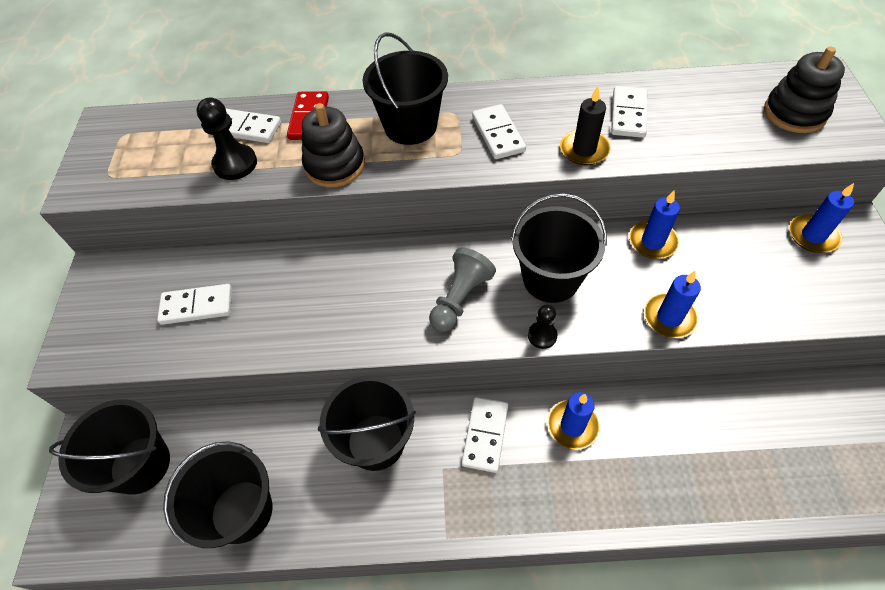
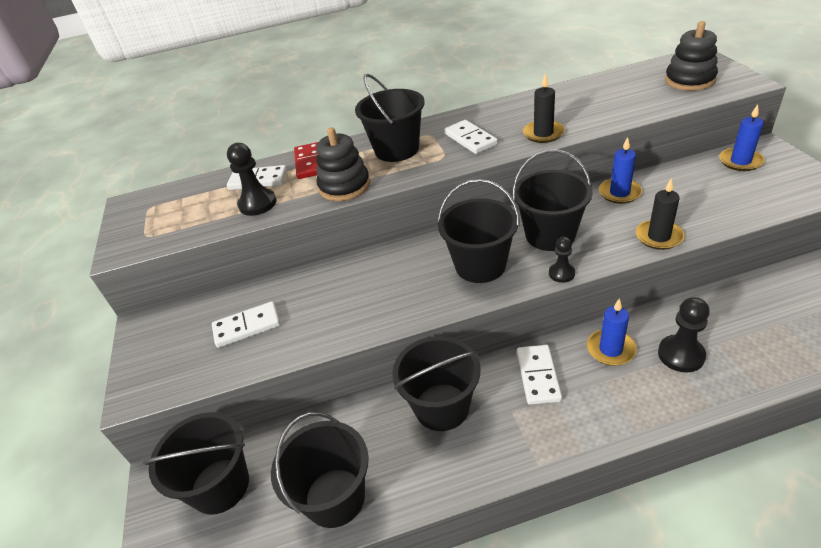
camera: 10 degrees left, 15 degrees down
grey pawn [429,248,496,332] -> black bucket [438,179,520,283]
white domino [611,86,647,138] -> none
blue candle [644,271,701,338] -> black candle [636,178,685,250]
none -> black pawn [658,297,710,372]

